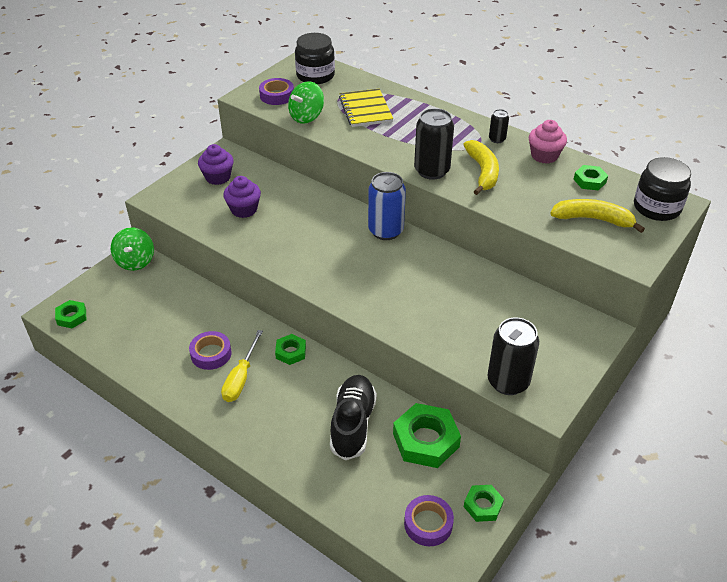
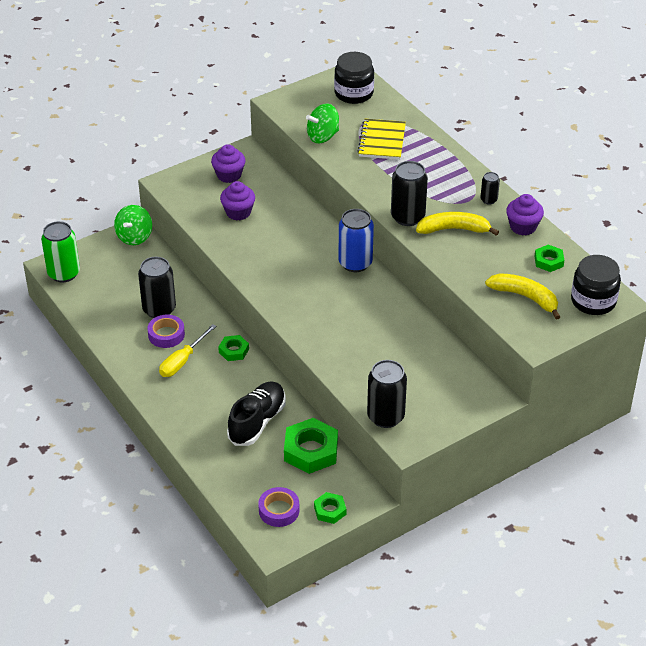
camera: 20 degrees right, 0 degrees up
green nut [55,300,86,328] -> green can [41,221,80,282]
purple tape [259,78,294,105] -> none
yellow banana [463,140,499,195] -> yellow banana turned 105 degrees counterclockwise [416,212,499,236]
pink cupcake [529,120,567,164] -> purple cupcake [506,194,544,236]
none -> black can [138,257,176,318]

